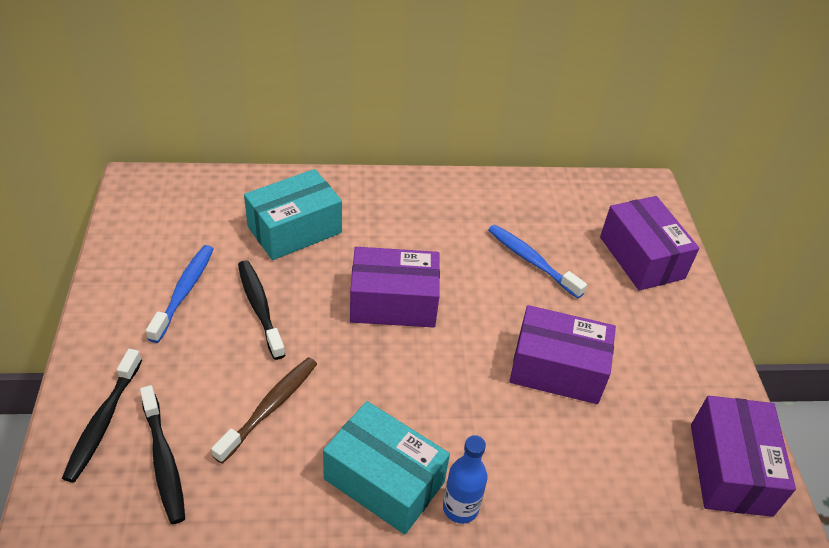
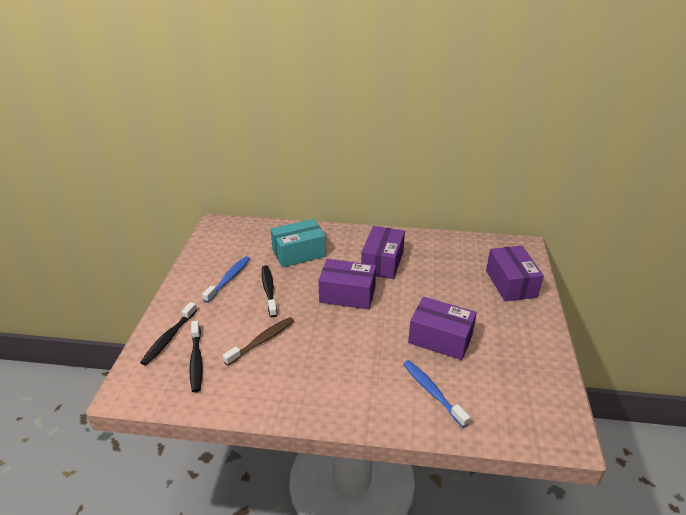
camera: 15 degrees right, 10 degrees down
turquoise box [323,401,450,534] -> none
blue bottle [443,435,488,524] -> none
blue toothbrush [488,225,587,298] -> blue toothbrush moved to [403,360,470,428]
purple box [691,396,796,517] -> purple box moved to [361,226,405,279]

